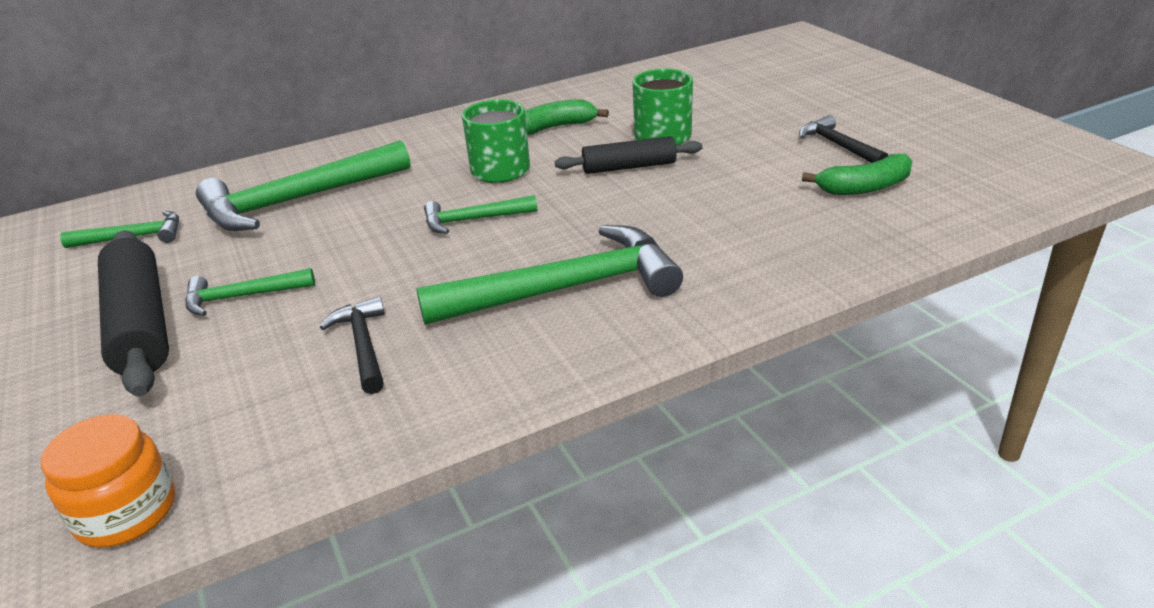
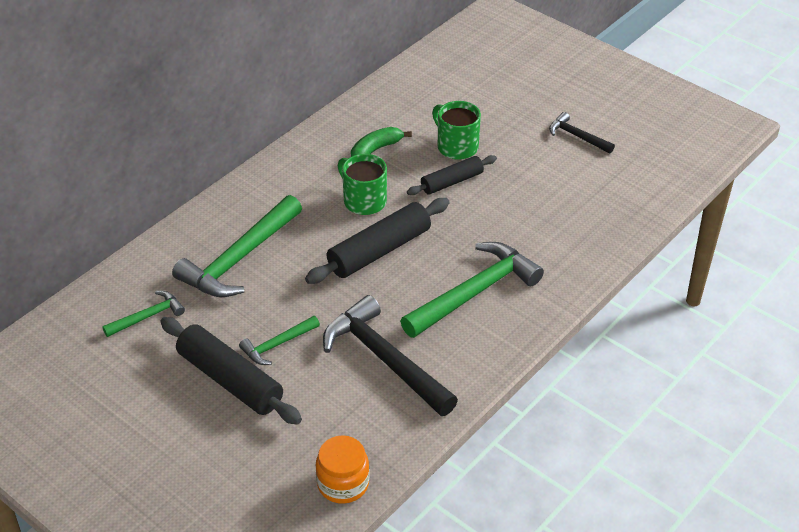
camera: 25 degrees left, 10 degrees up
black hammer [320,296,385,394] -> black hammer [323,295,458,416], size x1.96
green hammer [424,195,537,234] -> black rolling pin [305,198,450,284]
green banana [802,154,912,195] -> none

